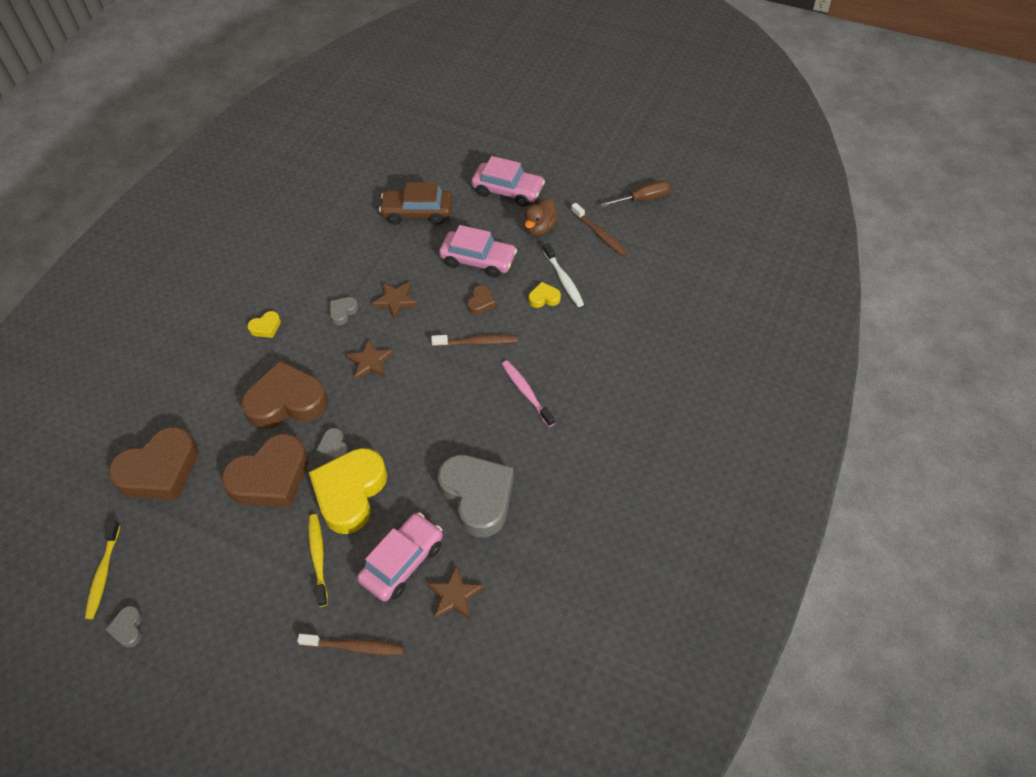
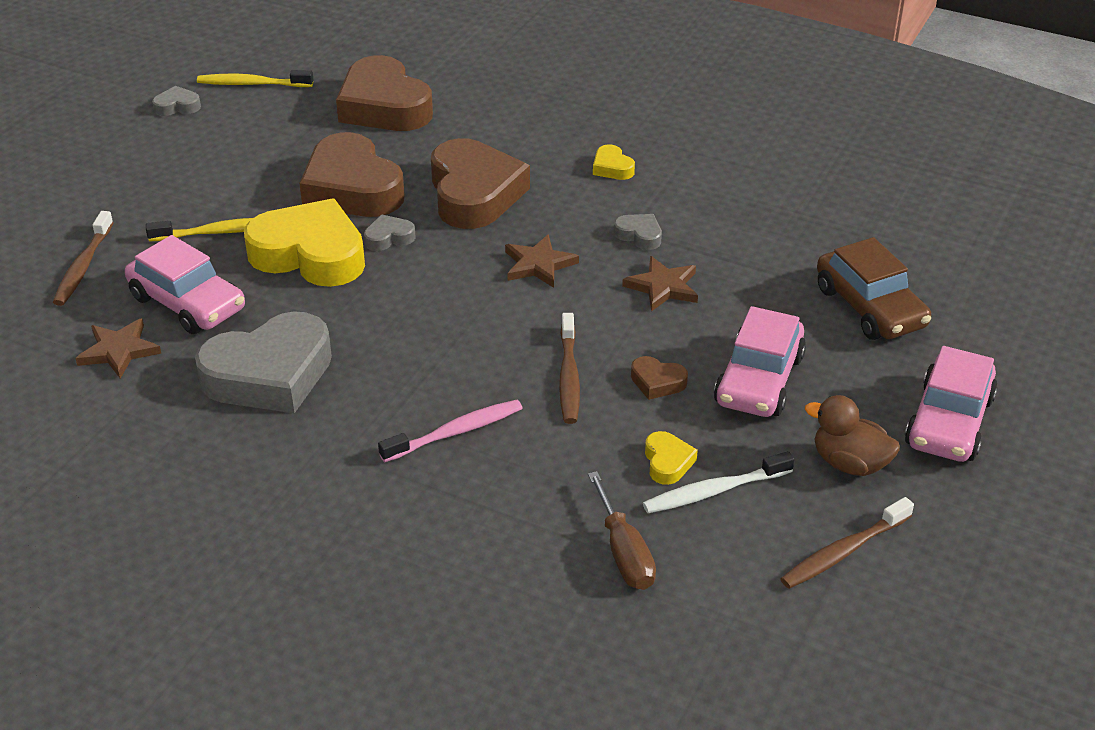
camera: 90 degrees right, 15 degrees down
brown car [379,182,453,225] -> brown car turned 150 degrees clockwise [817,237,931,340]
brown screwdriver [601,181,670,207] -> brown screwdriver moved to [588,471,656,590]

